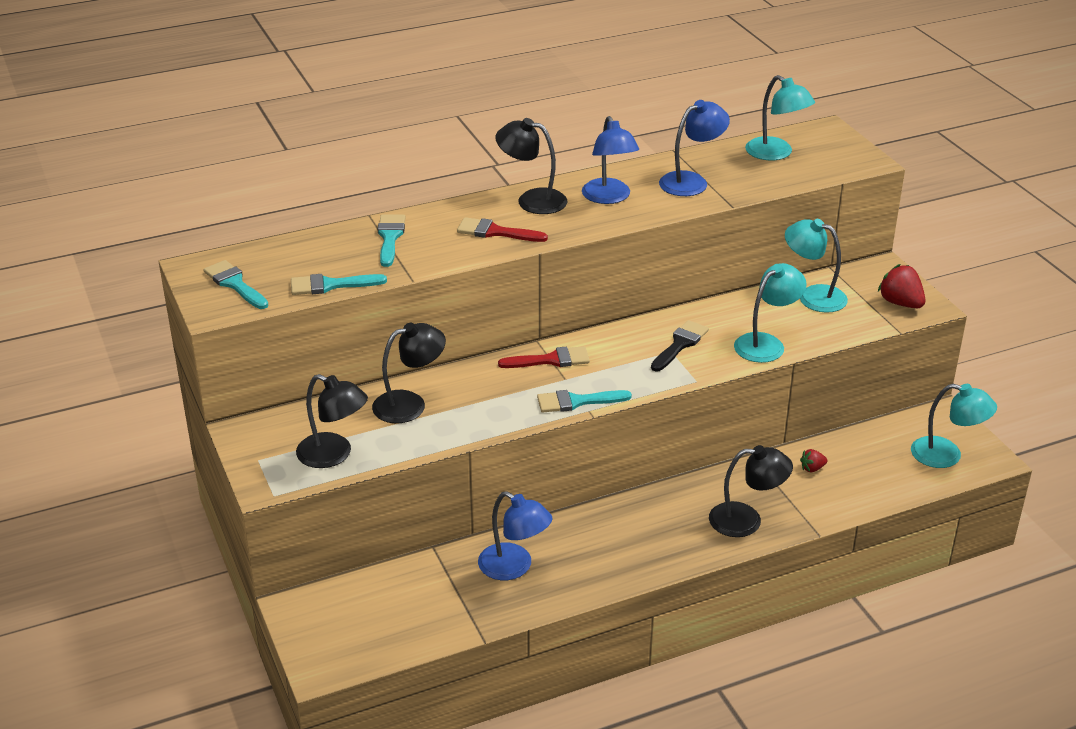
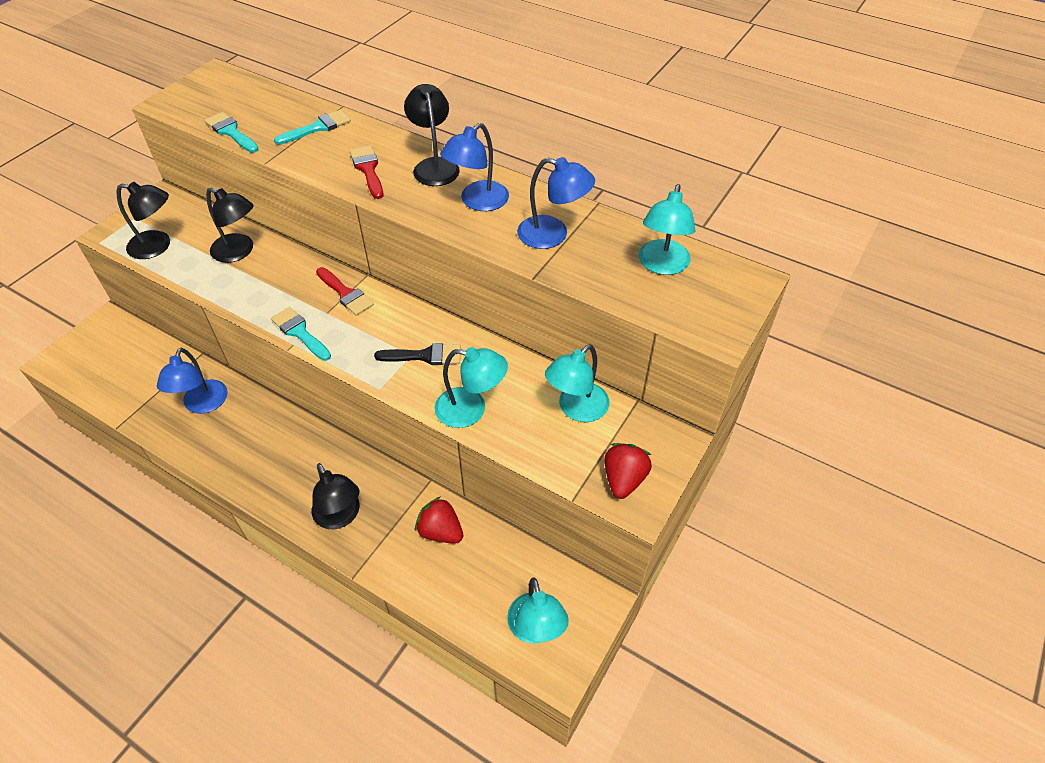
camera: 55 degrees right, 15 degrees up
turquoise brush [204,260,268,309] -> none
black lamp [296,374,368,468] -> black lamp turned 75 degrees counterclockwise [117,182,170,259]
turquoise lamp [785,219,848,313] -> turquoise lamp turned 135 degrees counterclockwise [545,344,609,422]
red strawberry [800,449,827,472] -> red strawberry [415,496,463,544], size x1.84

